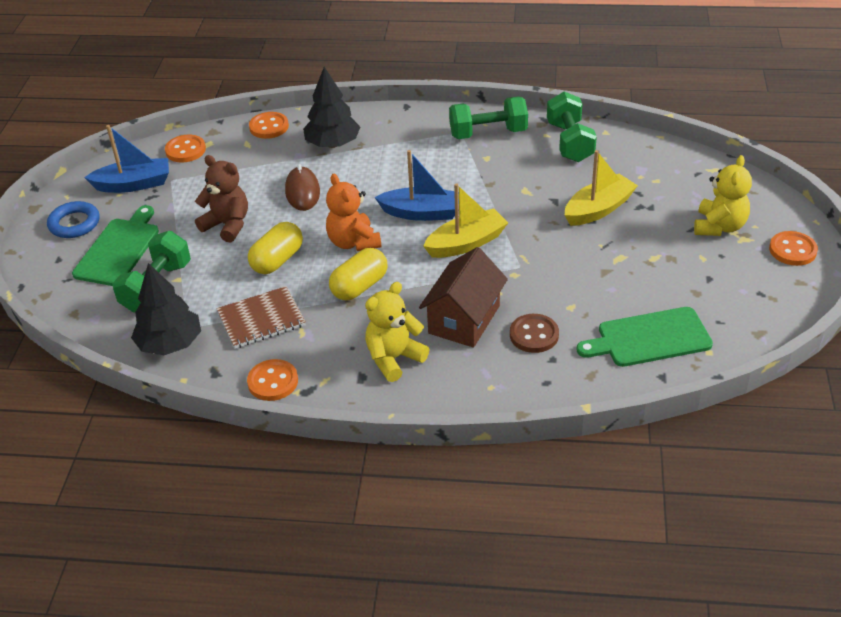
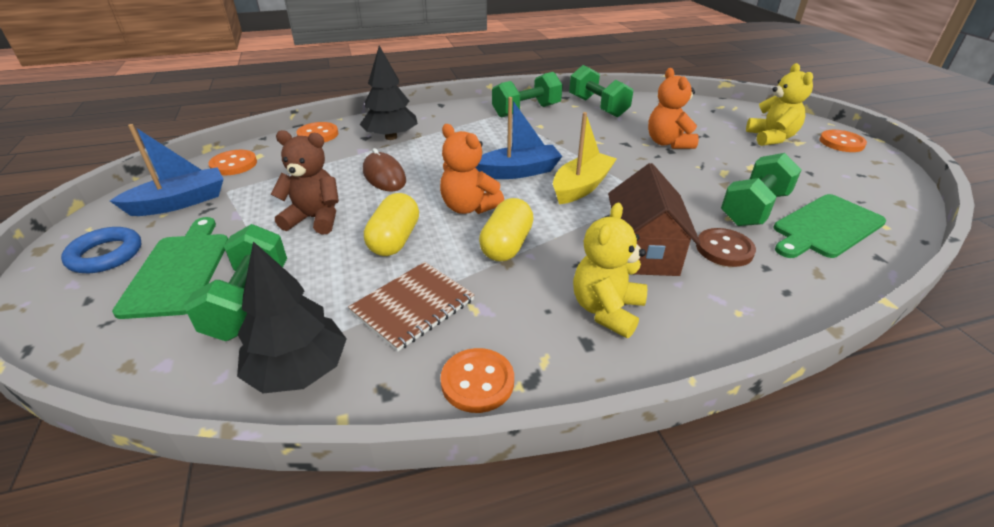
camera: 25 degrees left, 5 degrees down
yellow boat [565,150,638,226] -> orange teddy bear [648,68,699,149]
none -> green dumbbell [721,153,801,226]

